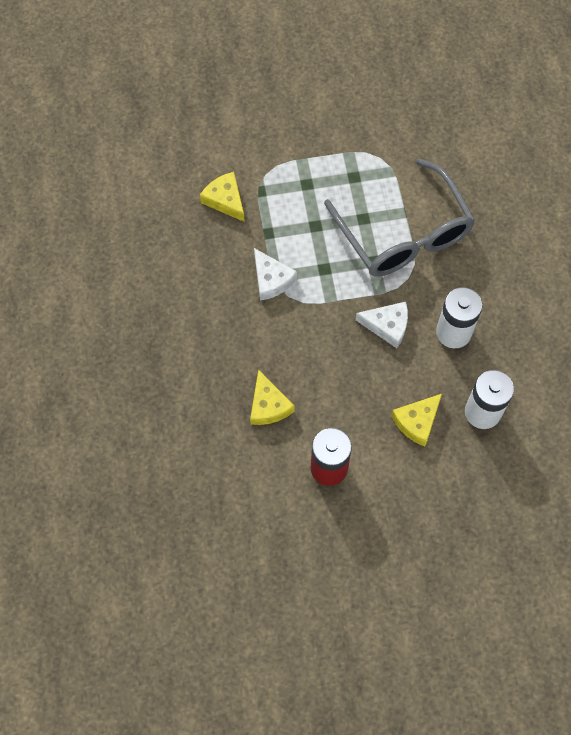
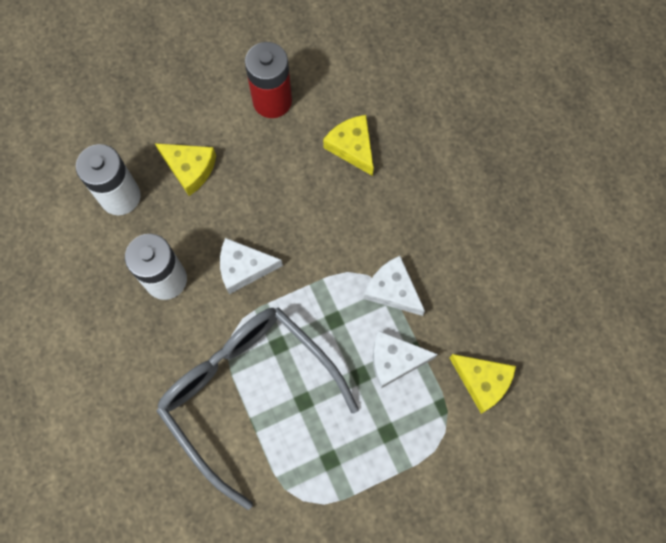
camera: 165 degrees right, 5 degrees up
yellow cheese [391,394,442,447] -> yellow cheese turned 90 degrees clockwise [155,143,216,196]
none -> white cheese [373,330,438,388]

